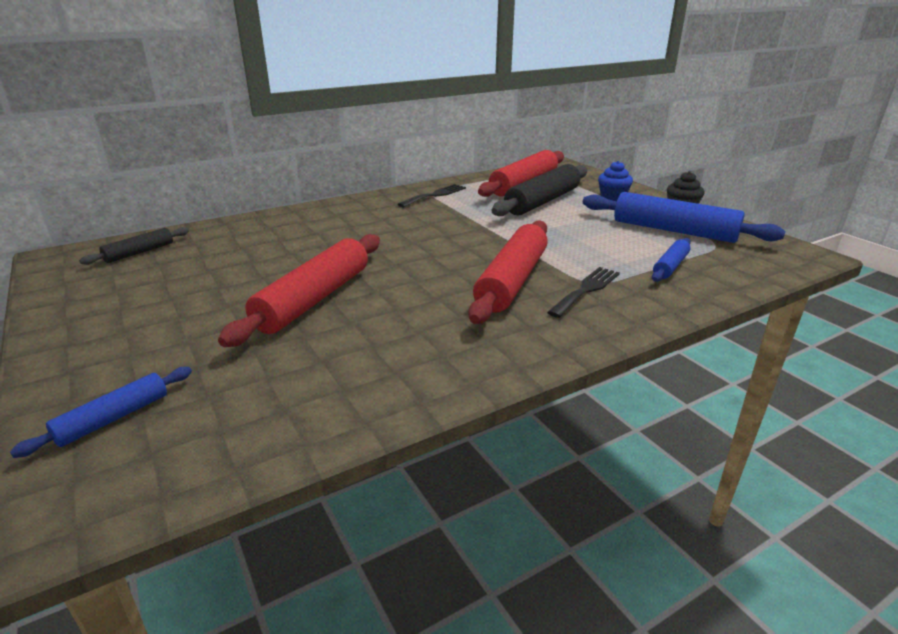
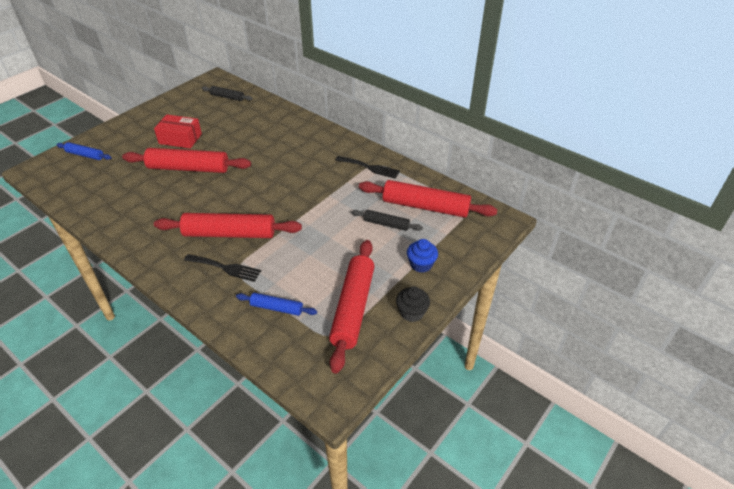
camera: 70 degrees right, 15 degrees up
black rolling pin [492,164,587,216] -> black rolling pin [352,210,423,231], size x0.51
blue rolling pin [583,192,785,243] -> red rolling pin [329,240,375,374]
none -> red box [154,114,202,149]

